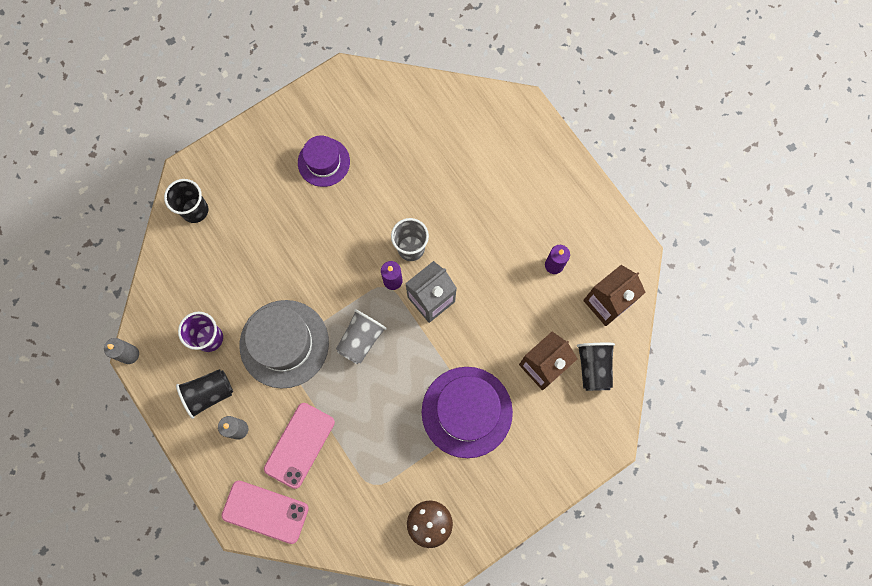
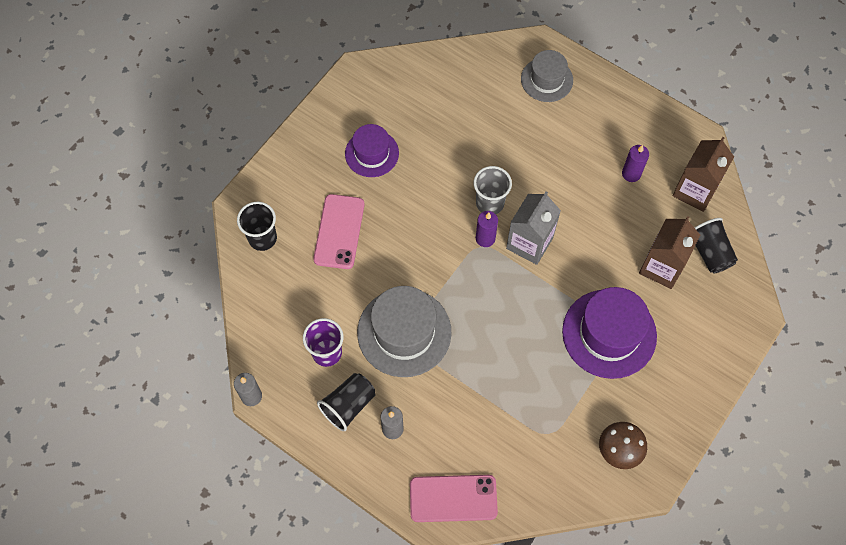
camera: 20 degrees left, 10 degrees down
pink phone [264,403,335,489] -> pink phone moved to [313,194,365,269]
grey cup [336,309,387,364] -> none
none -> grey hat [521,50,573,102]

